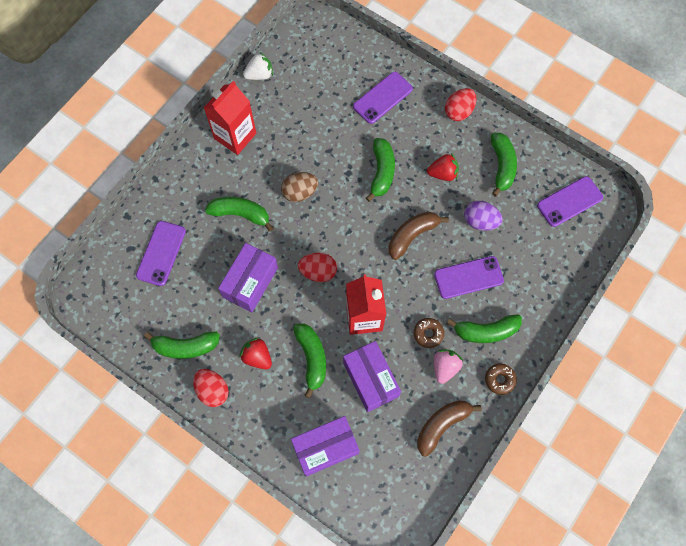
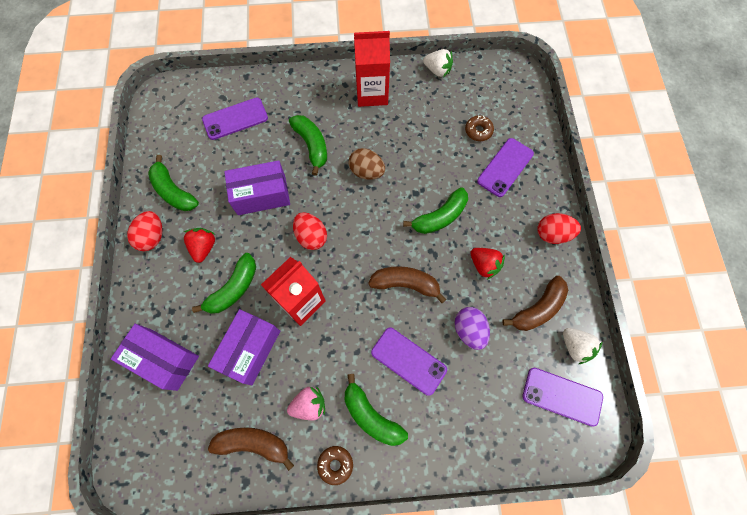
camera: 50 degrees right, 0 degrees up
purple phone [353,72,413,124] -> purple phone turned 60 degrees counterclockwise [477,138,534,197]
brown donut [414,318,444,348] -> brown donut moved to [465,115,494,141]
green banana [491,133,517,197] -> brown banana [502,276,568,331]
none -> white strawberry [563,328,602,364]

